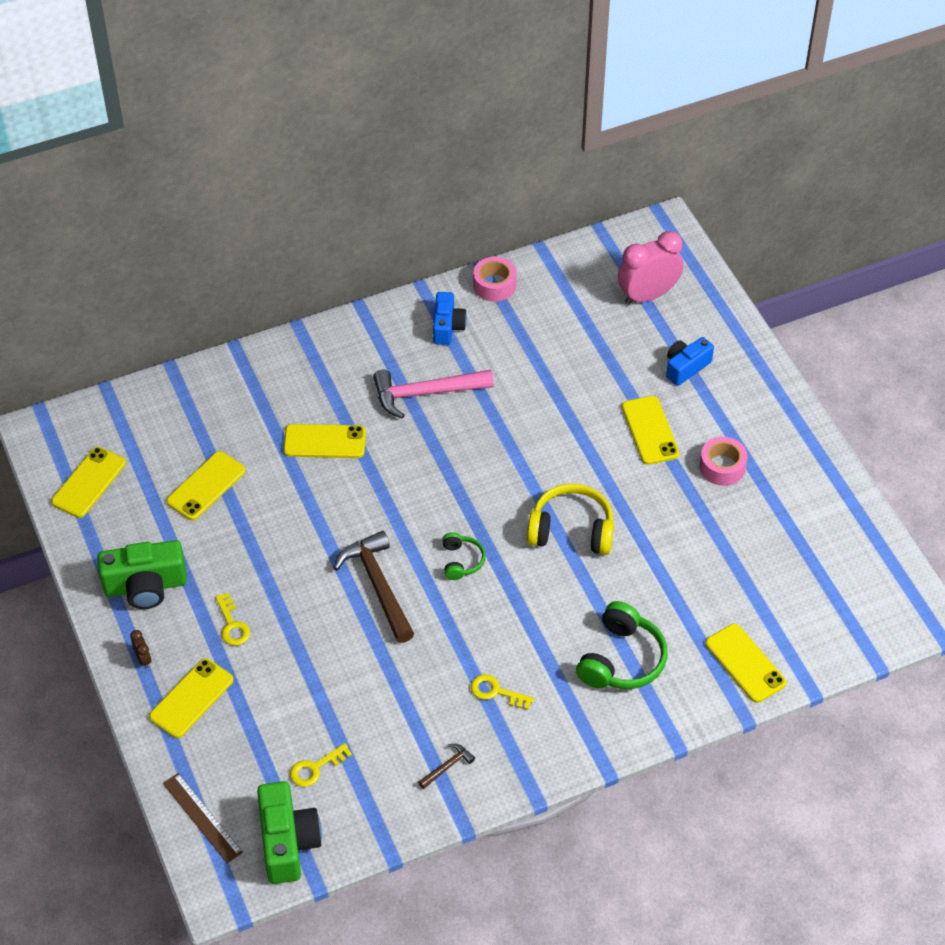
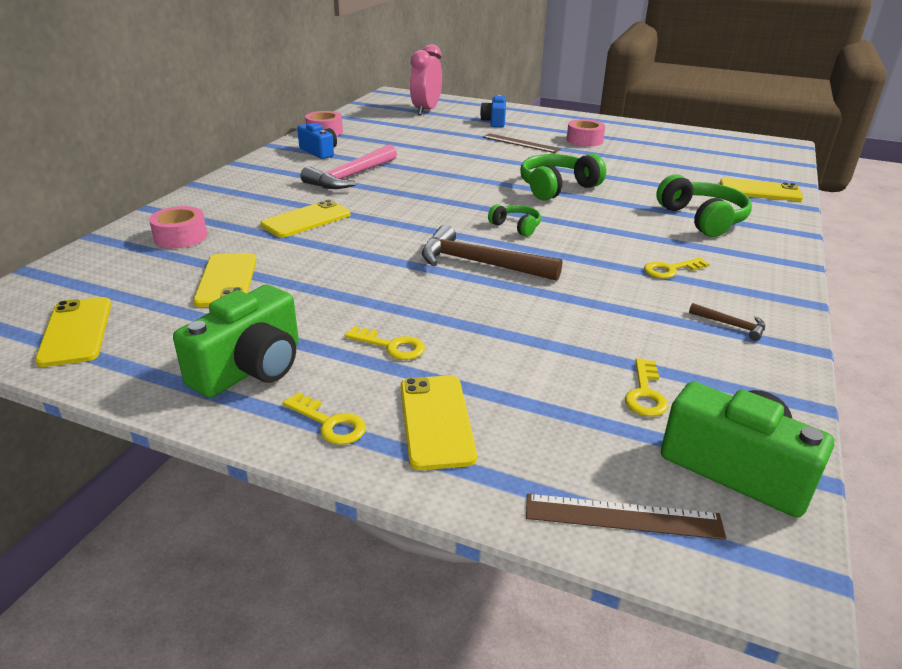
camera: 45 degrees left, 20 degrees down
brown clock [130,630,152,668] -> yellow key [283,392,366,445]
brown hammer [418,744,475,789] -> brown hammer turned 120 degrees clockwise [689,303,765,341]
yellow headphones [527,484,614,555] -> green headphones [520,154,606,201]
yellow phone [622,396,679,465] -> brown ruler [483,133,561,153]
none -> pink tape [149,206,207,248]

